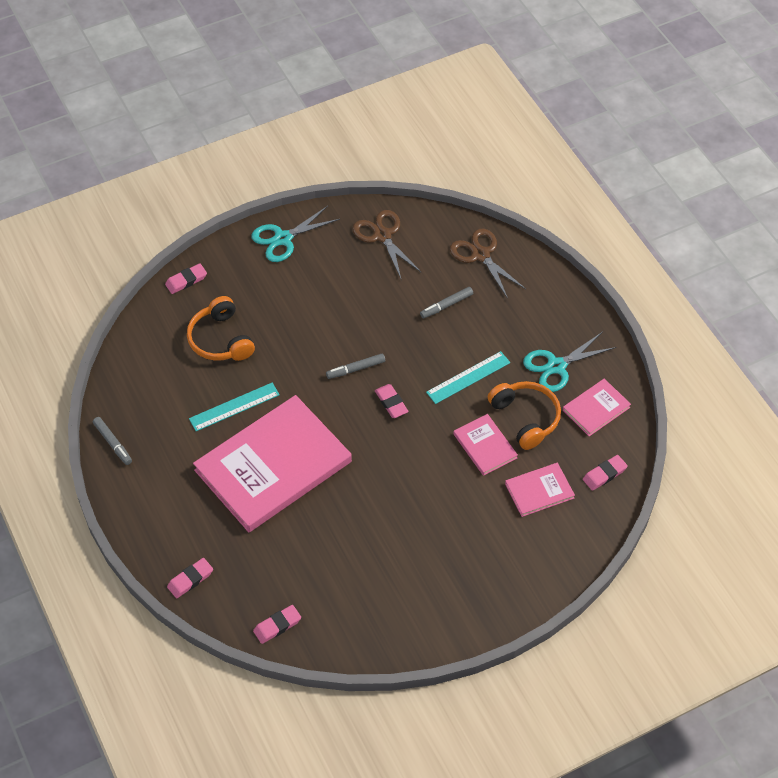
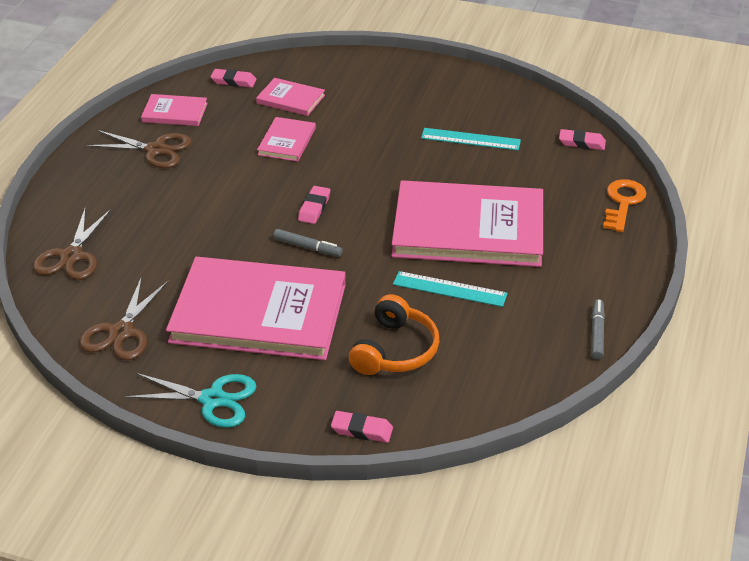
camera: 135 degrees left, 15 degrees down
pink eraser [167,558,213,598] -> orange key [603,179,646,232]
grey marker [420,287,473,319] -> none
turquoise ruler [426,351,510,404] -> turquoise ruler moved to [421,128,521,150]
orange headphones [488,381,561,450] -> none
turquoise scissors [523,332,616,392] -> brown scissors [86,130,192,168]
none -> pink book [166,257,346,360]

